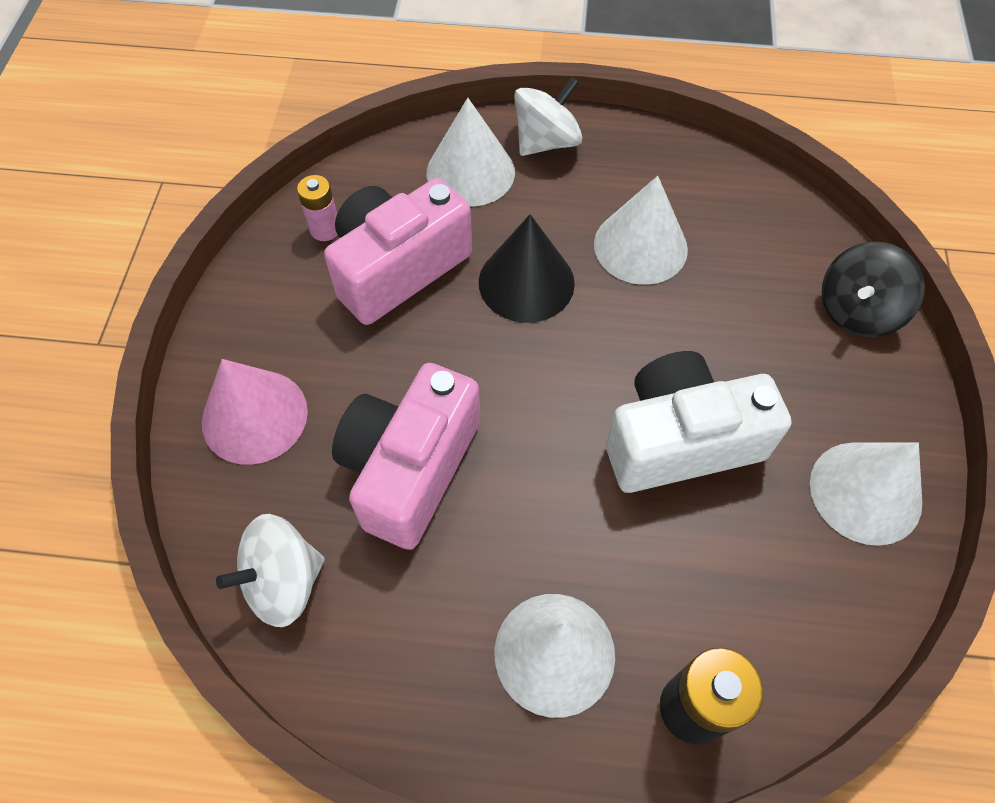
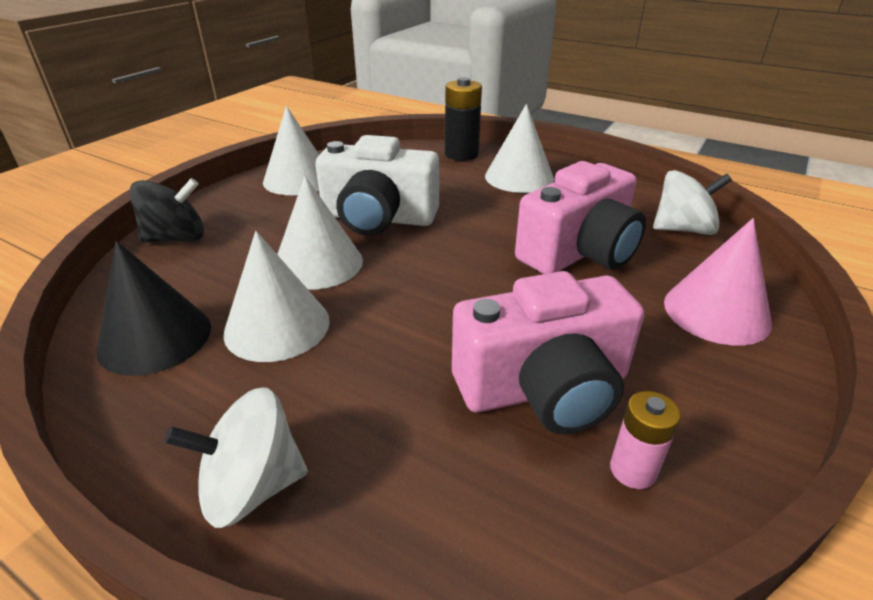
camera: 155 degrees left, 25 degrees down
white cone [427,98,515,206] -> white cone moved to [277,176,363,290]
black cone [479,214,575,323] -> black cone moved to [96,241,211,376]

